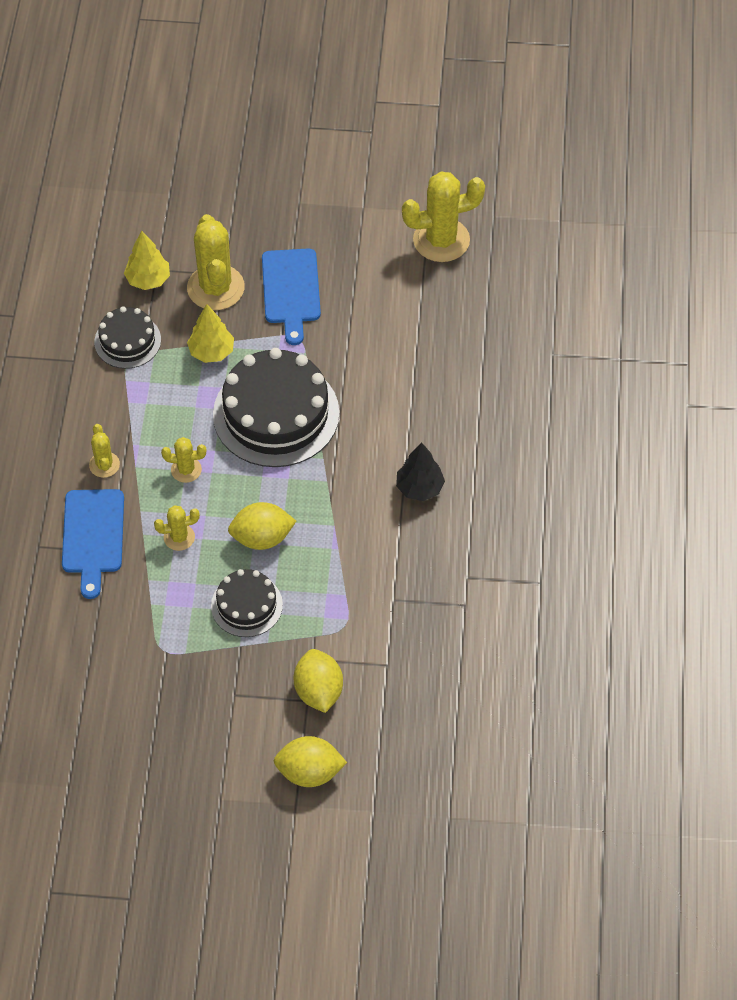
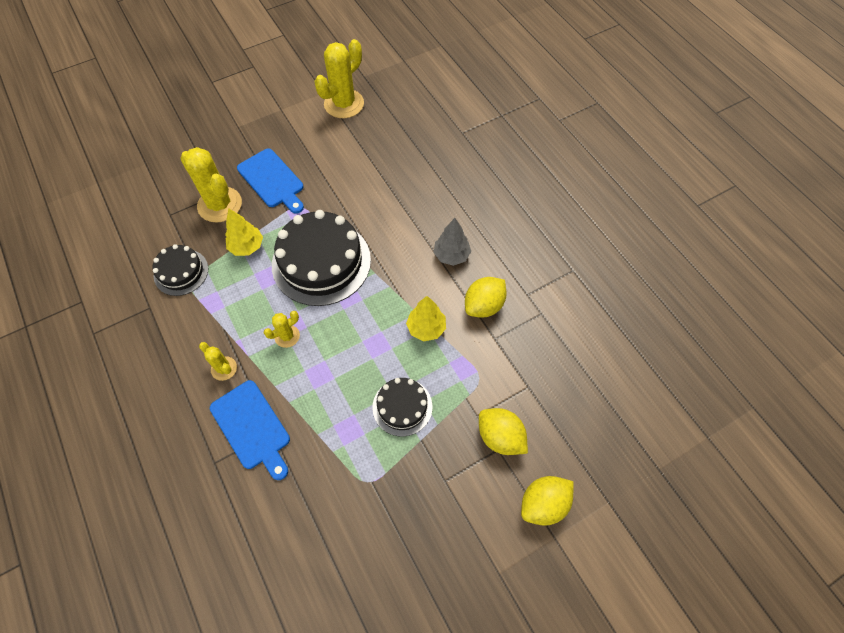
camera: 35 degrees left, 5 degrees up
yellow tree [124,231,170,290] -> yellow tree moved to [406,296,446,341]
yellow cactus [154,505,200,551] -> none
yellow lemon [228,502,296,550] -> yellow lemon moved to [465,277,507,318]
black tree [396,442,445,501] -> grey tree [434,218,471,266]

